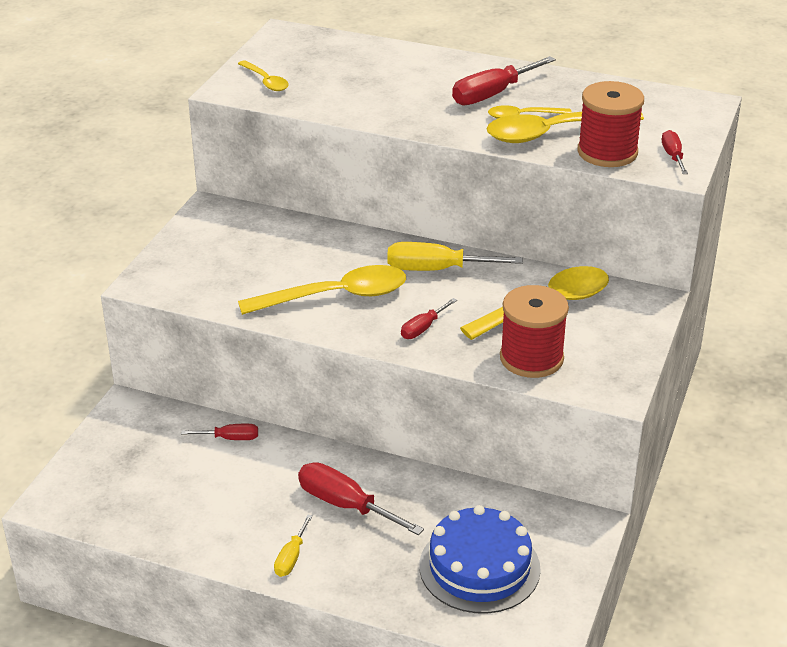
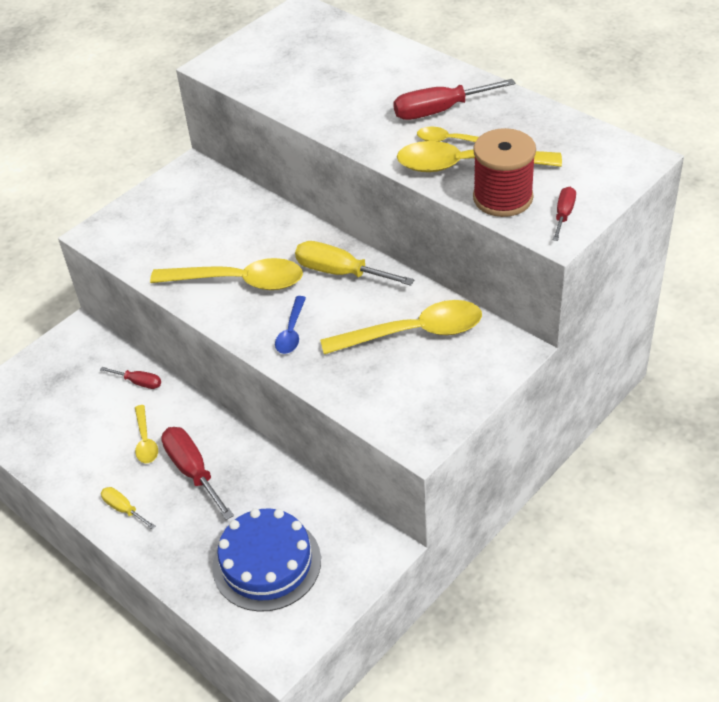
camera: 25 degrees right, 10 degrees up
yellow spoon [238,60,289,91] -> yellow spoon moved to [135,405,158,463]
yellow screwdriver [274,515,313,577] -> yellow screwdriver turned 90 degrees clockwise [101,487,156,530]
red screwdriver [401,298,457,339] -> blue spoon [275,296,306,354]
red spool [500,285,569,378] -> none

